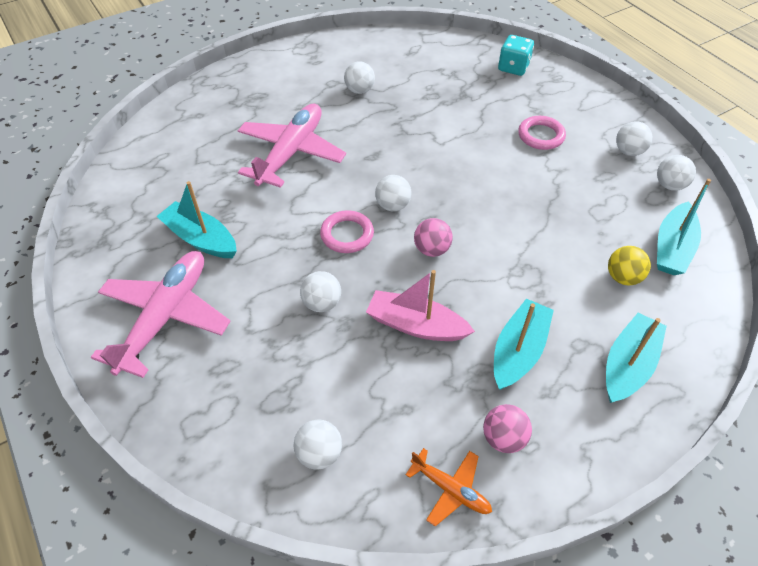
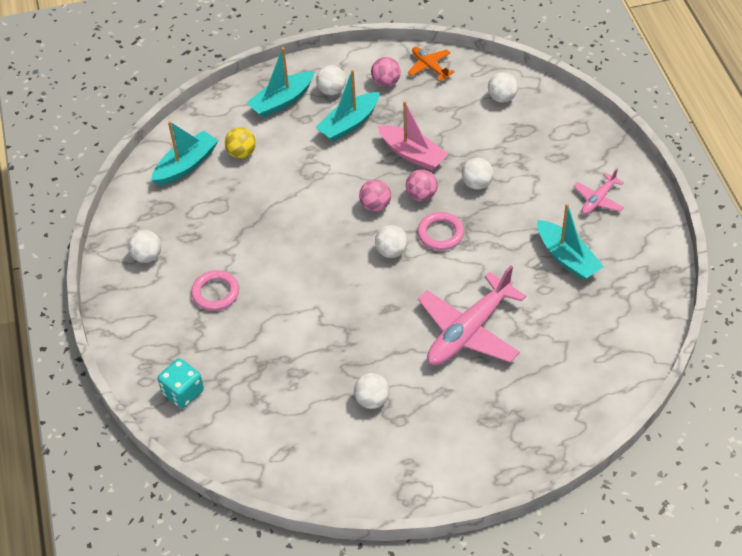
camera: 160 degrees left, 0 degrees up
pink plane [91,251,231,378] -> pink plane [573,168,624,214], size x0.50
white ball [657,155,696,191] -> white ball moved to [316,65,346,95]
none -> pink ball [406,169,438,201]

